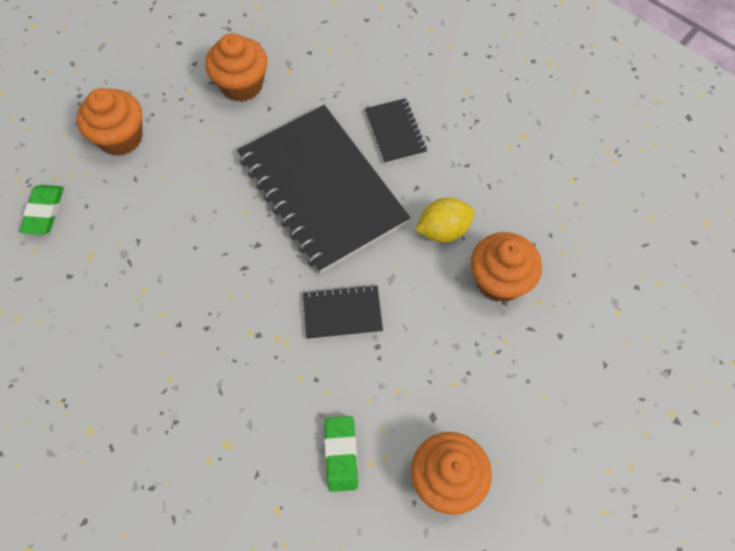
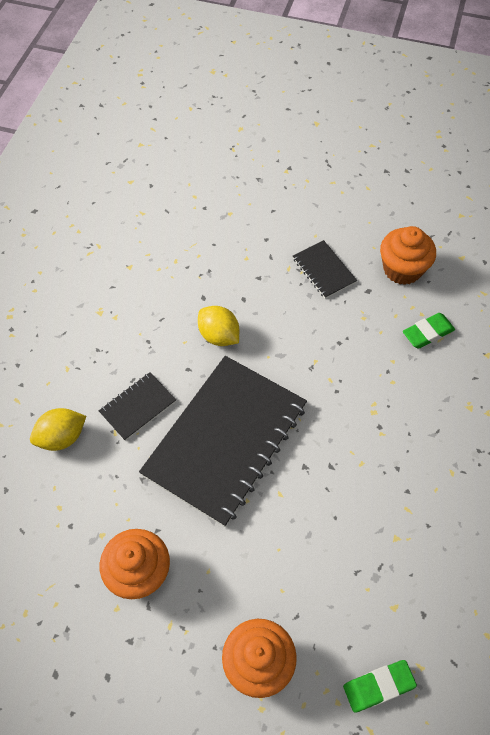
camera: 115 degrees left, 5 degrees down
black notebook [303,284,383,340] -> black notebook moved to [293,240,357,299]
orange cupcake [471,232,542,302] -> none
none -> yellow lemon [30,408,86,451]

